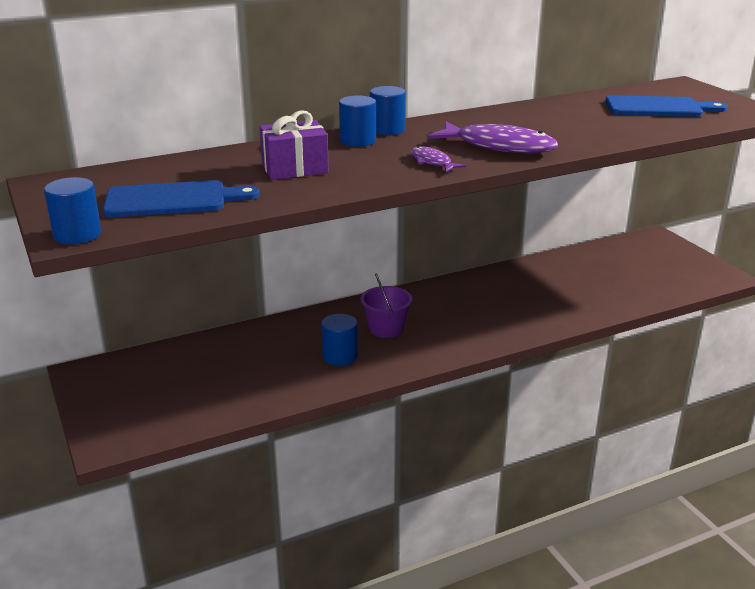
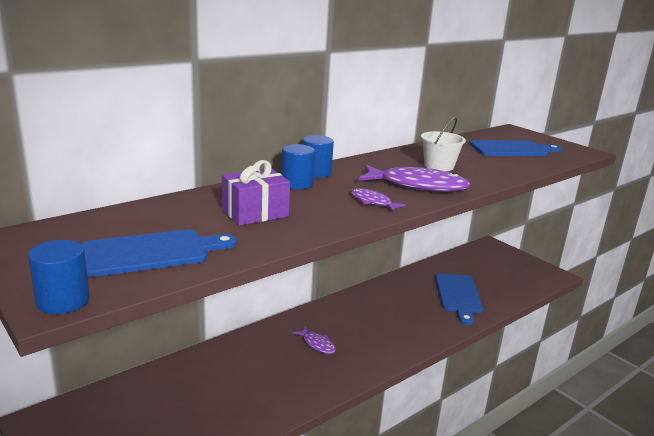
camera: 15 degrees left, 5 degrees down
blue cylinder [321,314,358,366] -> none
purple bucket [360,274,412,338] -> purple fish [292,326,336,354]
none -> white bucket [421,117,466,171]
none -> blue cutting board [435,273,483,325]

